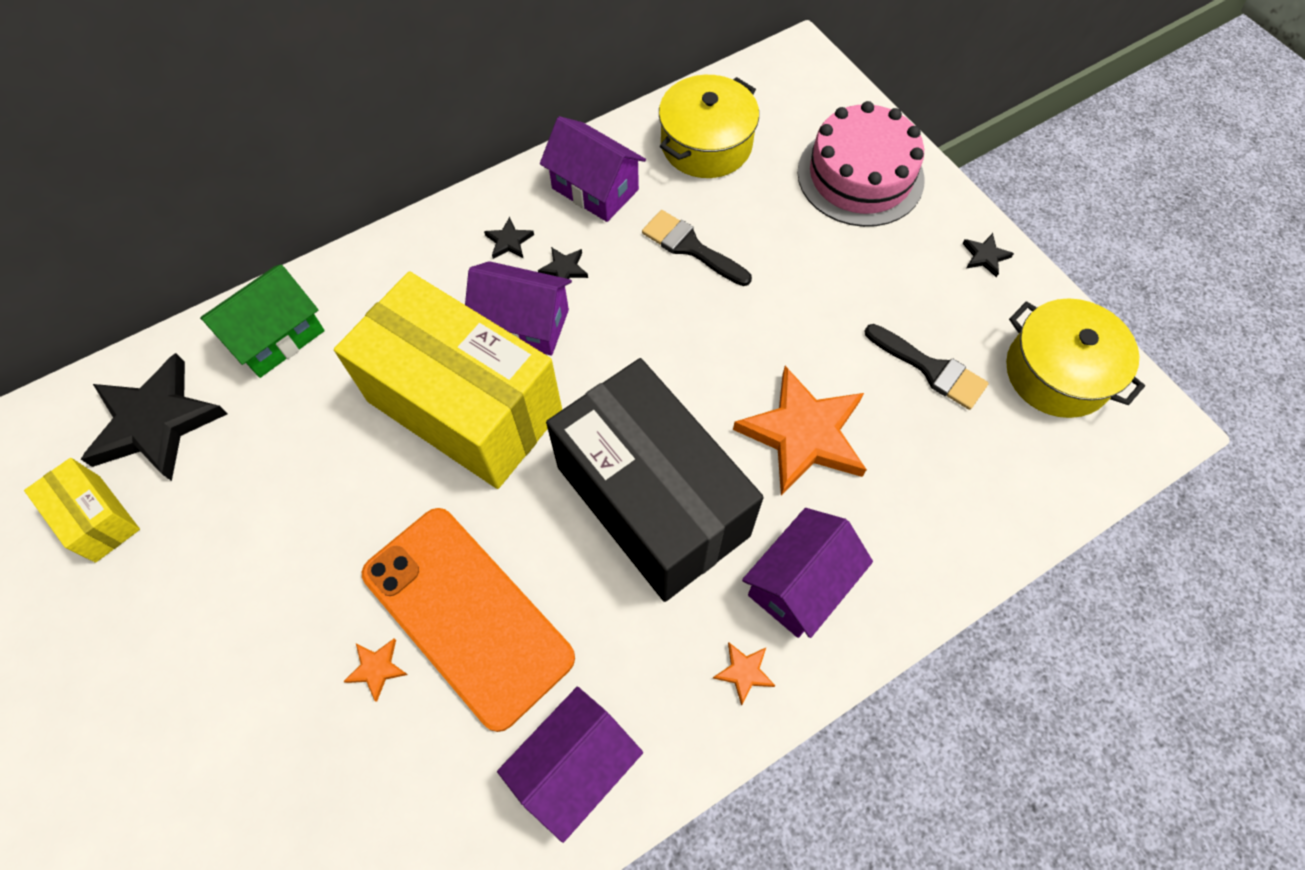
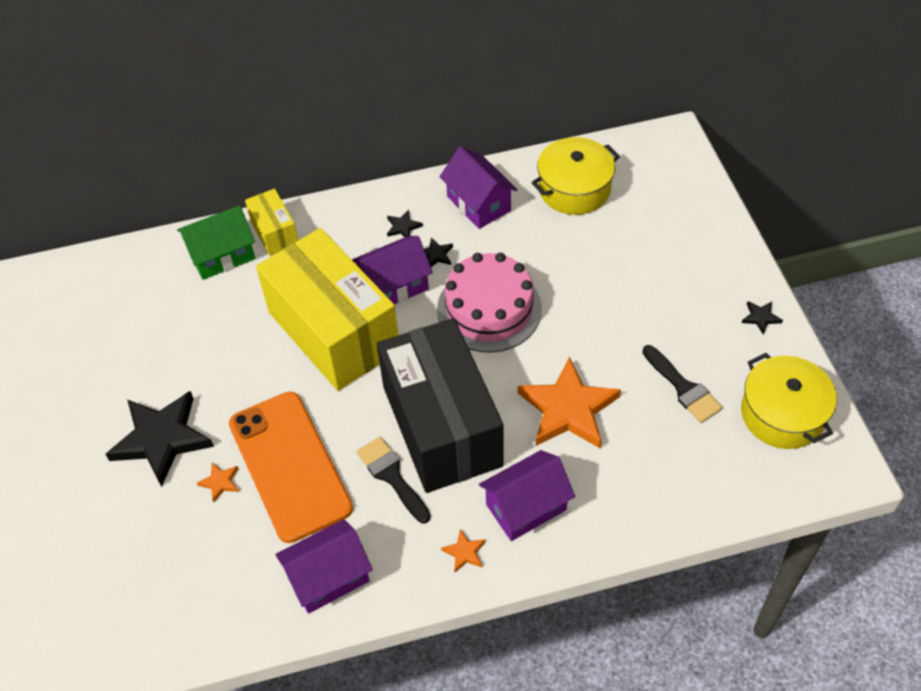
camera: 20 degrees right, 10 degrees down
yellow box [24,458,140,563] -> yellow box moved to [245,189,298,256]
black star [81,353,227,481] -> black star moved to [106,391,214,487]
purple house [465,261,572,355] -> purple house turned 60 degrees counterclockwise [352,236,433,304]
black brush [642,210,752,286] -> black brush moved to [357,437,431,523]
pink cake [797,101,925,227] -> pink cake moved to [437,253,542,353]

